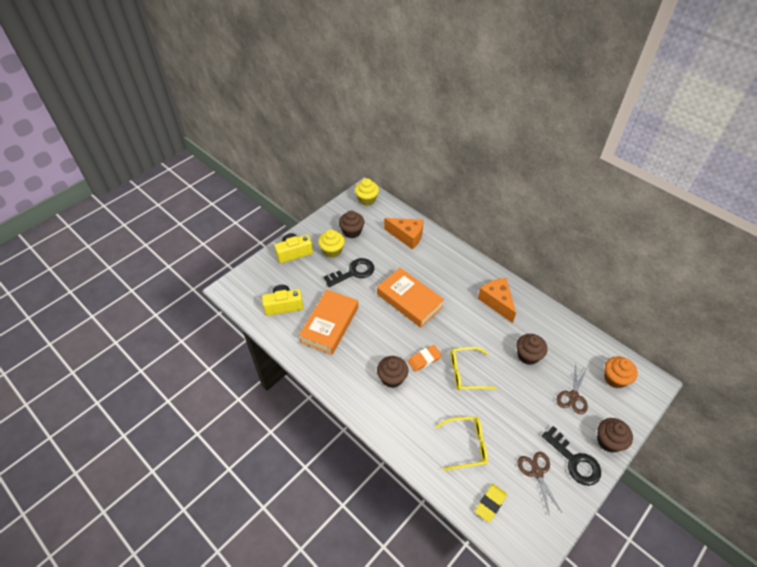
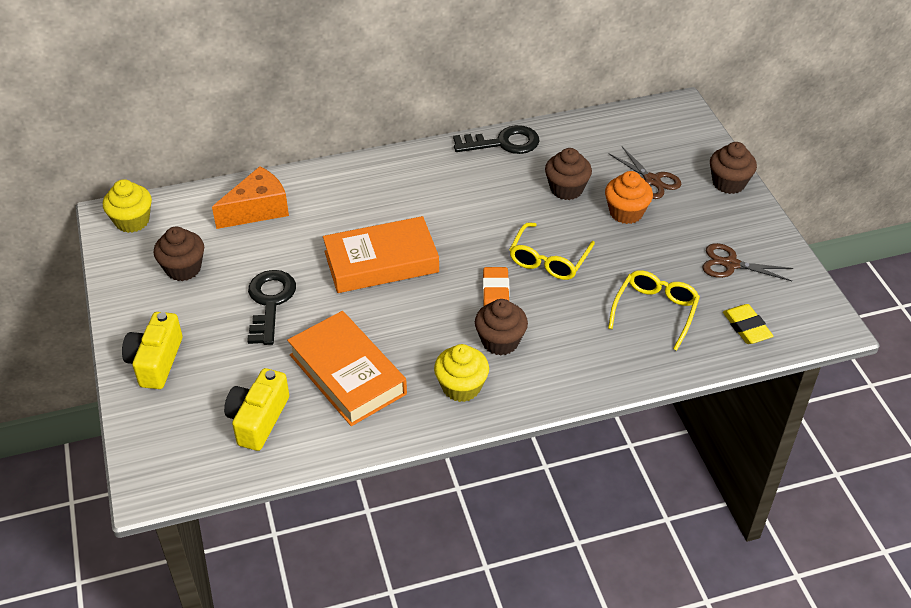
camera: 60 degrees left, 5 degrees down
yellow cupcake [318,229,345,258] -> yellow cupcake moved to [434,344,489,402]
orange cheese [478,278,516,323] -> none
black key [542,426,601,486] -> black key moved to [453,125,540,154]
orange cupcake [604,356,638,389] -> orange cupcake moved to [605,171,653,224]

